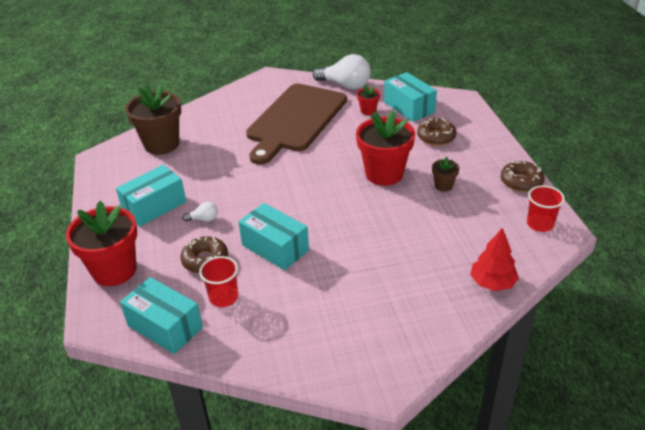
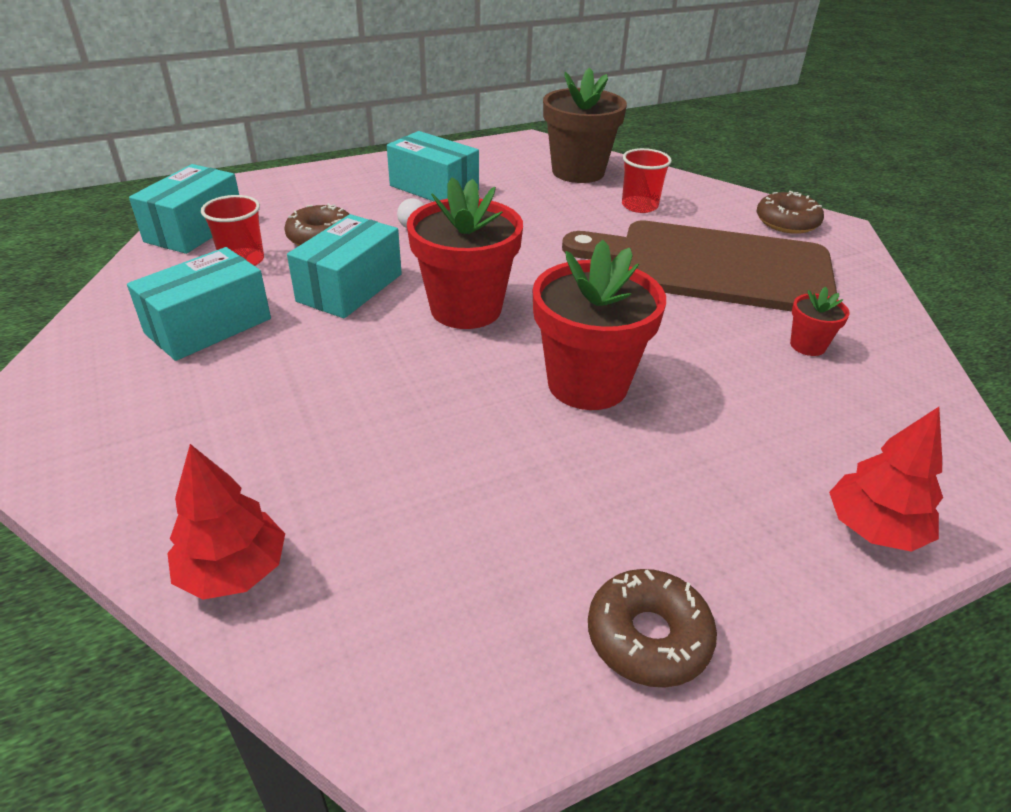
camera: 75 degrees right, 0 degrees up
red flower pot [66,201,137,286] -> red flower pot moved to [407,177,523,329]
white light bulb [313,54,371,89] -> none
turquoise box [384,72,437,122] -> turquoise box moved to [127,247,271,361]
brown donut [417,118,457,146] -> brown donut moved to [756,191,824,234]
brown flower pot [432,156,459,192] -> none
red cup [527,185,565,232] -> red cup moved to [622,148,672,213]
none -> red tree [829,407,943,552]

